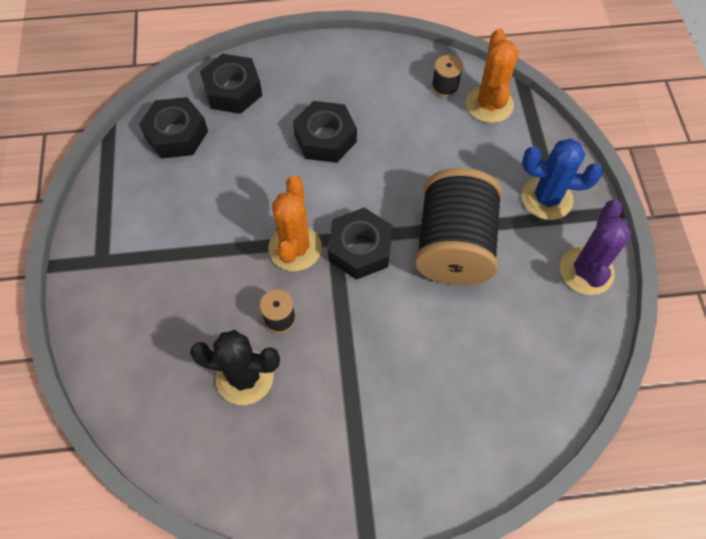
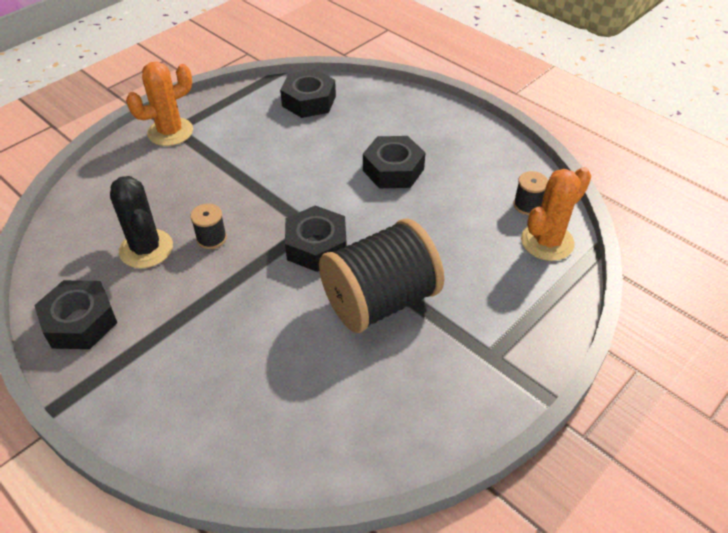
camera: 50 degrees right, 15 degrees down
black nut [200,54,263,114] -> black nut moved to [34,280,117,349]
orange cactus [268,175,322,271] -> orange cactus moved to [126,62,193,146]
blue cactus [522,139,603,220] -> none
purple cactus [560,200,631,295] -> none

